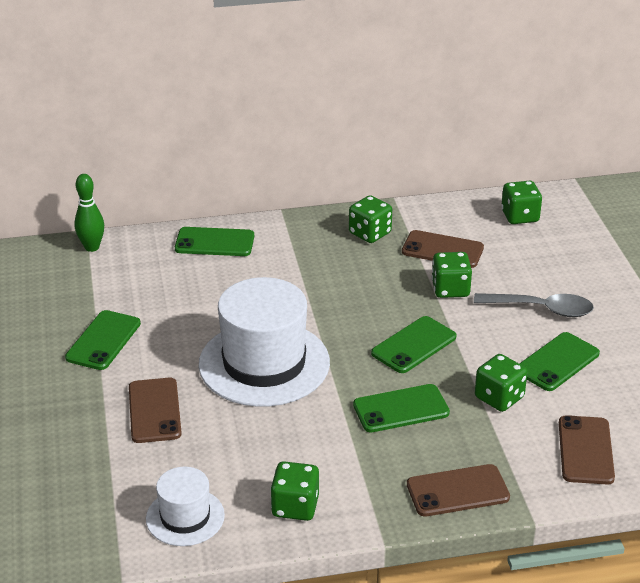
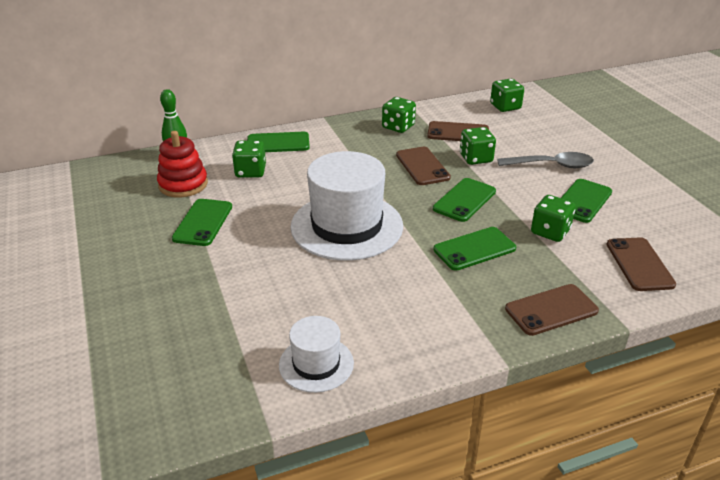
camera: 10 degrees left, 0 degrees up
brown phone [129,378,182,443] -> brown phone moved to [396,147,451,185]
green dice [270,461,319,521] -> green dice moved to [232,140,266,178]
none -> red stacking toy [157,131,208,198]

